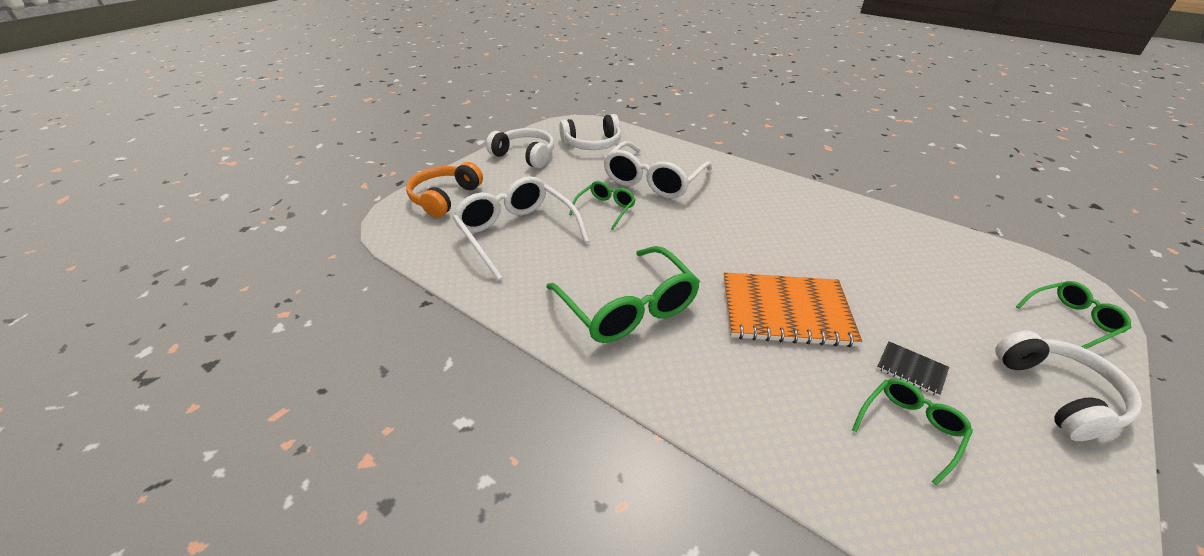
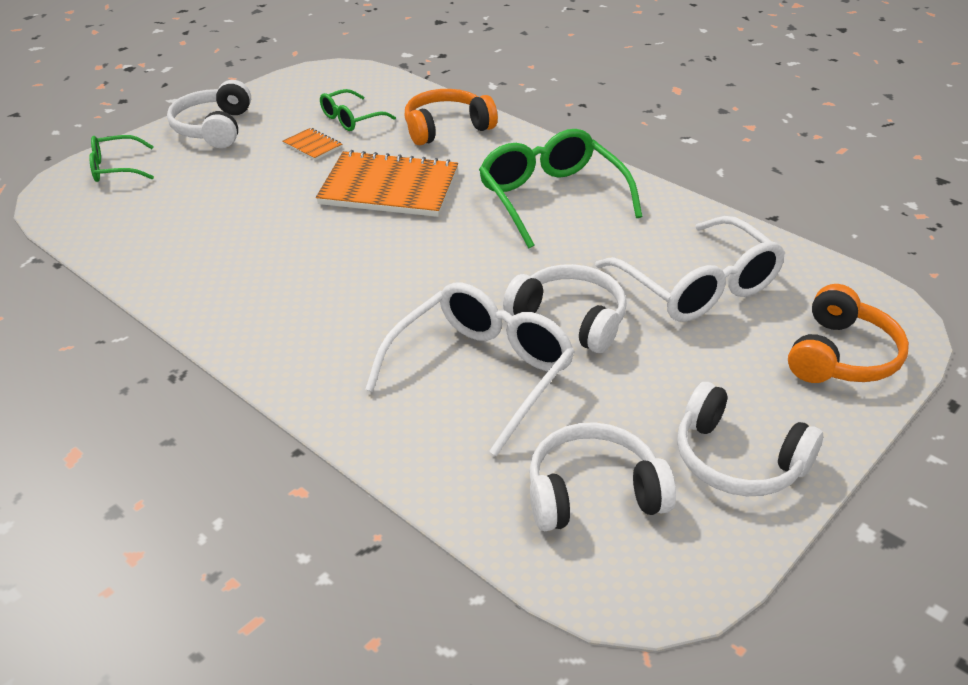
camera: 175 degrees left, 0 degrees up
green glasses [569,181,636,230] -> white headphones [503,264,627,353]
black notebook [877,341,949,397] -> orange notebook [283,128,342,160]
none -> orange headphones [405,89,498,145]

